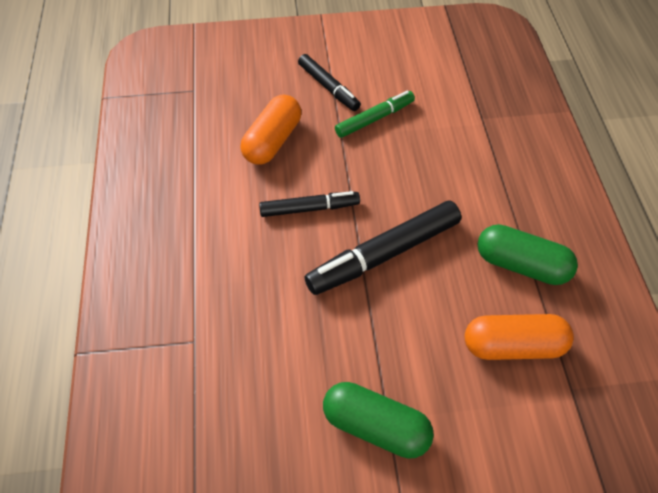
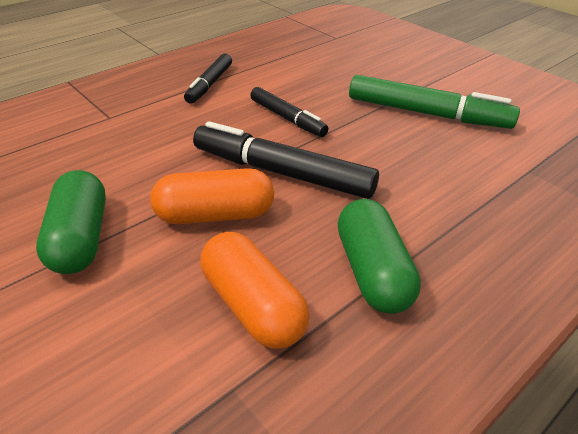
camera: 55 degrees right, 15 degrees down
orange capsule [240,95,301,165] -> orange capsule moved to [150,168,274,224]
black marker [298,54,361,111] -> black marker moved to [184,53,232,104]
green marker [335,91,415,138] -> green marker [349,75,520,129], size x1.65

